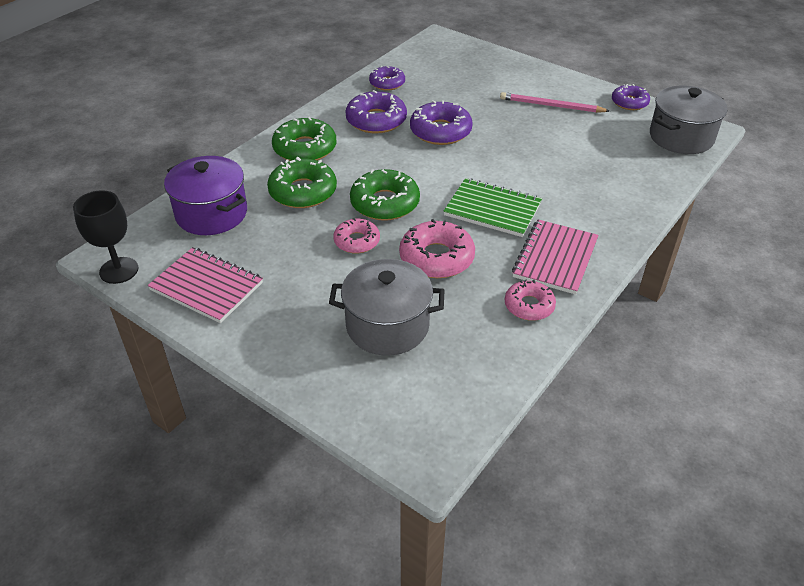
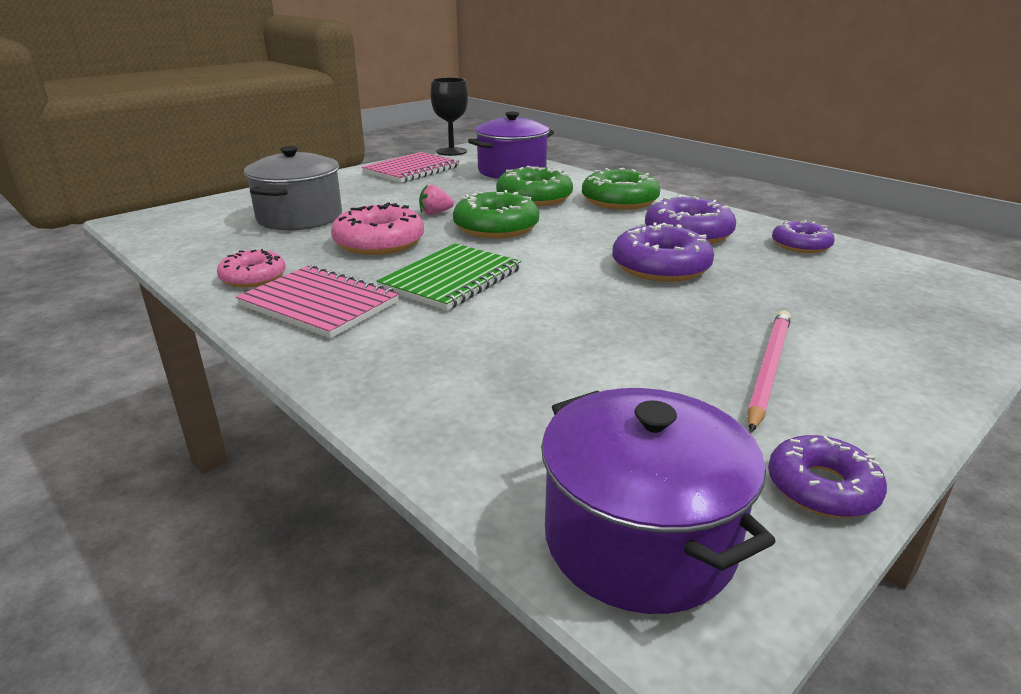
camera: 100 degrees right, 15 degrees down
pink donut [333,218,380,254] -> pink strawberry [419,184,454,215]
grey pot [650,86,728,154] -> purple pot [541,388,776,614]

